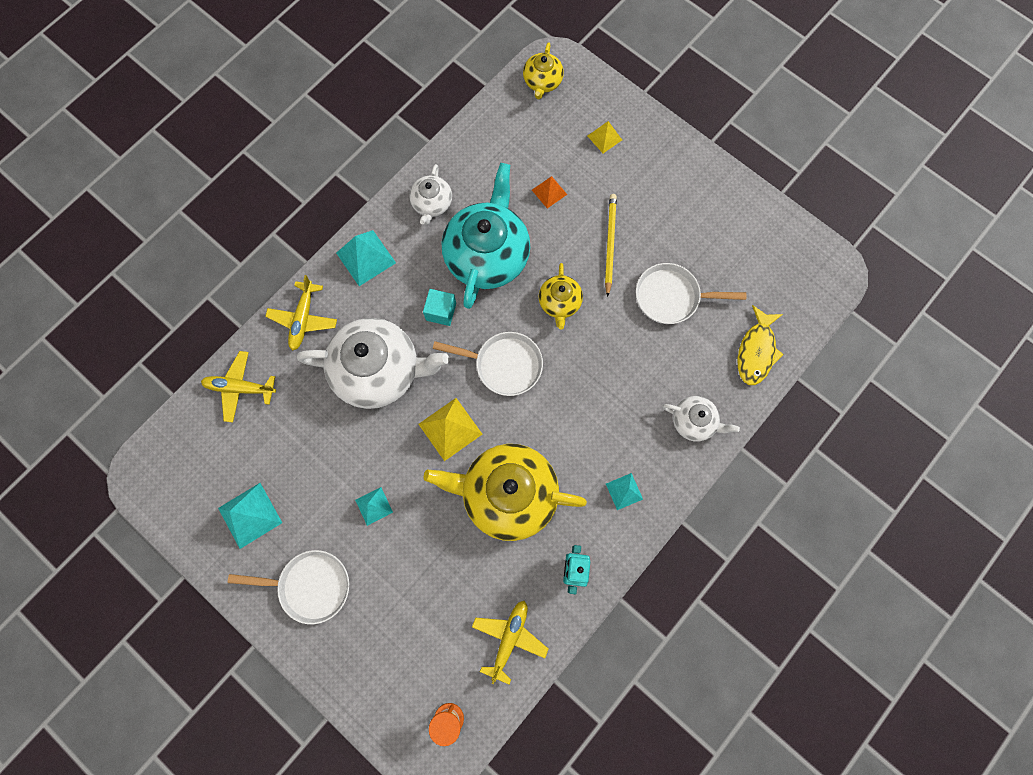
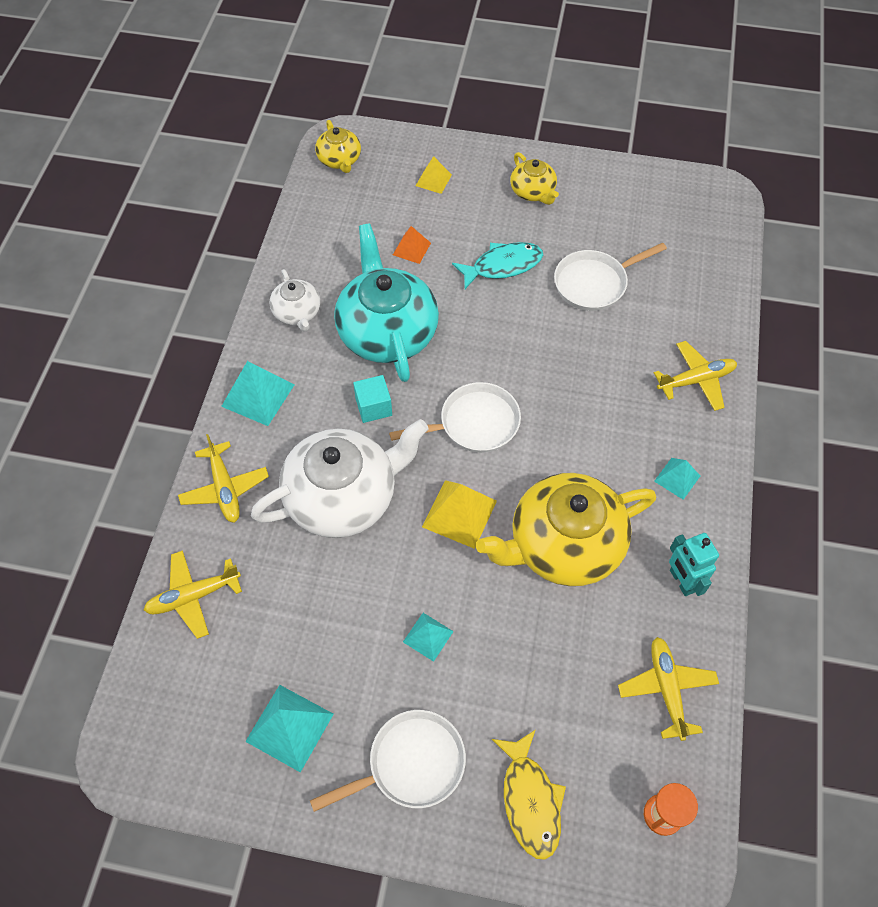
camera: 30 degrees left, 15 degrees down
yellow teapot [539,263,583,330] -> yellow teapot moved to [510,152,559,205]
yellow pencil [605,194,617,297] -> turquoise fish [452,242,543,289]
white teapot [662,396,740,442] -> yellow plane [654,341,737,411]
yellow fish [738,305,784,385] -> yellow fish moved to [492,729,566,860]

